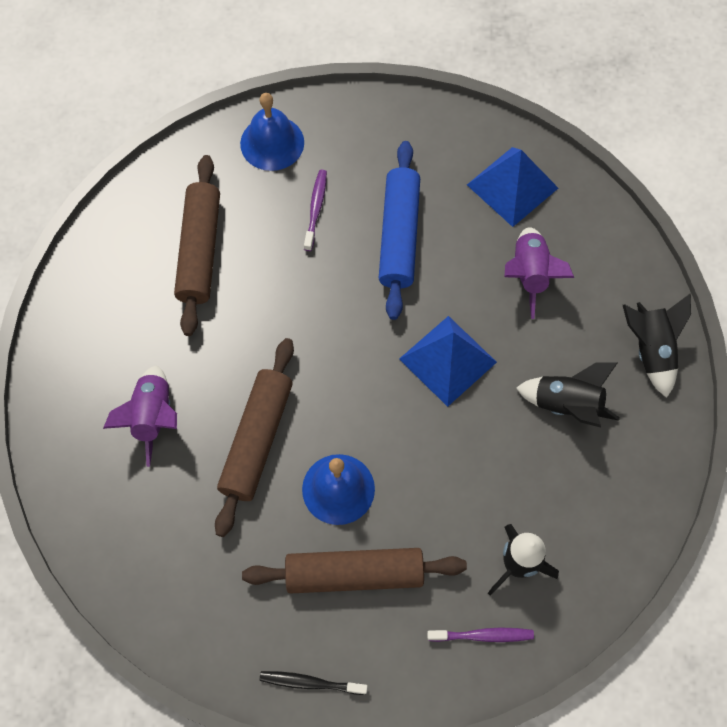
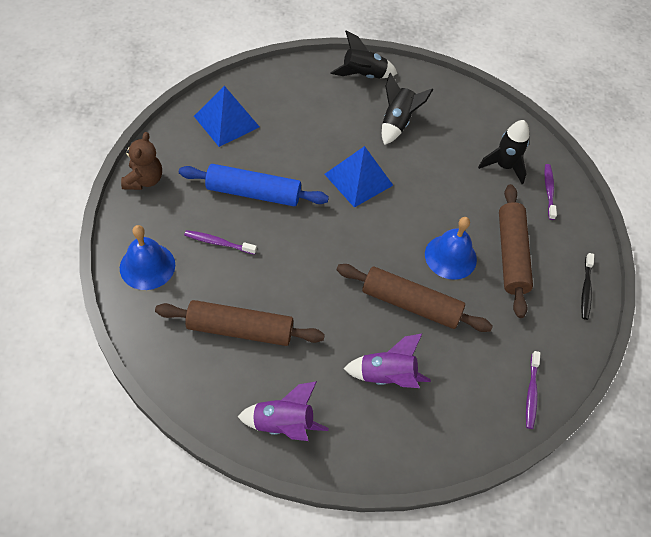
camera: 90 degrees left, 10 degrees down
purple rocket [505,227,574,319] -> purple rocket moved to [237,381,329,441]
none -> brown teddy bear [121,132,162,190]
none -> purple toothbrush [526,351,540,429]

